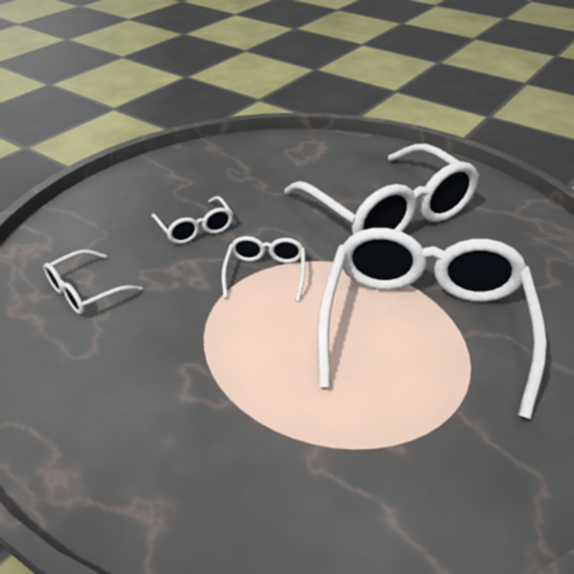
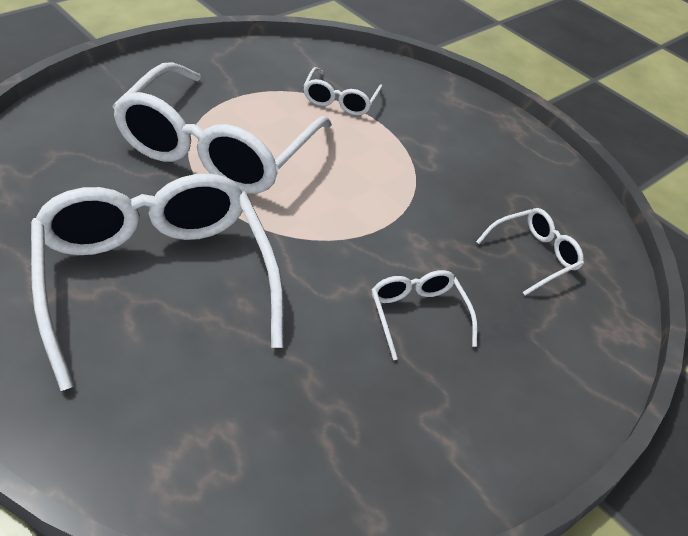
camera: 175 degrees left, 5 degrees up
white glasses [222,236,305,302] -> white glasses moved to [303,67,383,116]

